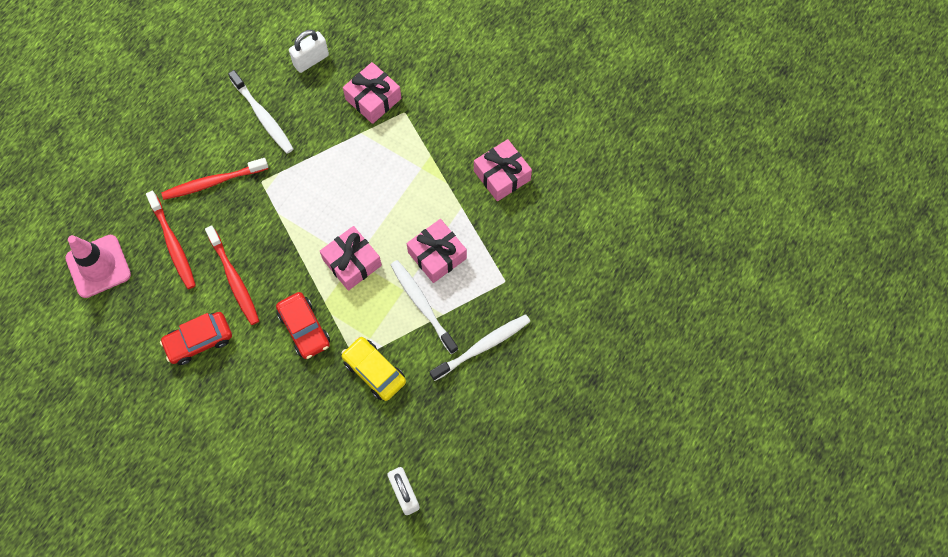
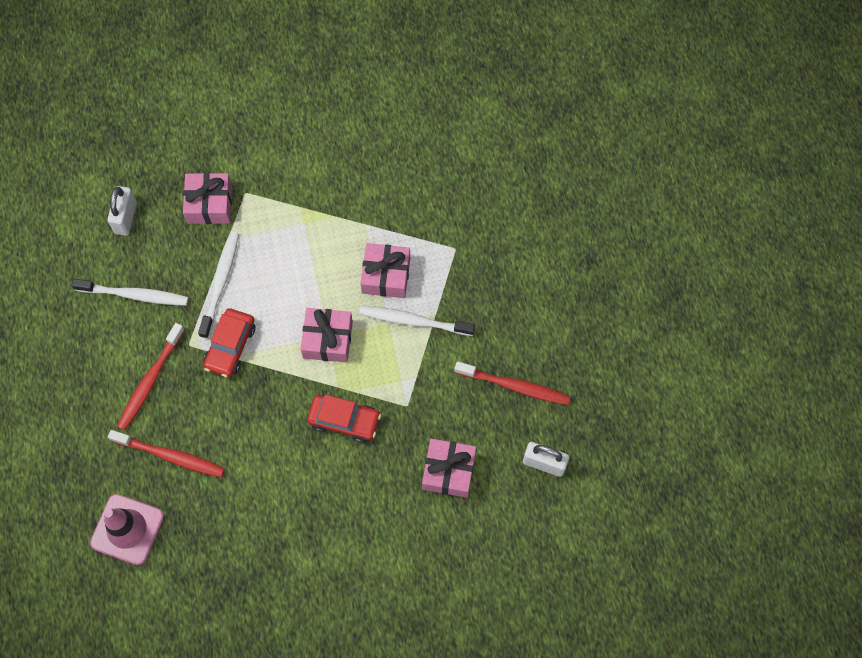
camera: 45 degrees left, 0 degrees up
red car [160,312,232,365] -> red car moved to [203,308,255,377]
red toothbrush [205,225,259,325] -> red toothbrush moved to [454,361,570,405]
yellow car [341,337,406,401] -> none
white toothbrush [430,314,530,381] -> white toothbrush moved to [198,232,239,339]
pink gift [474,139,532,201] -> pink gift moved to [422,439,476,498]

